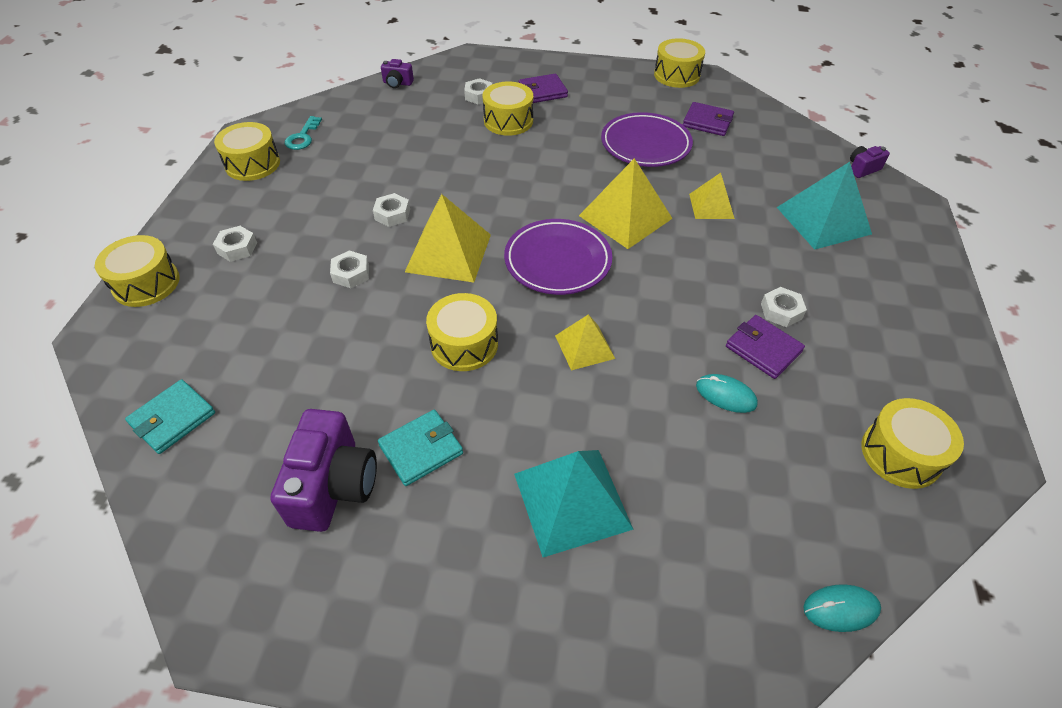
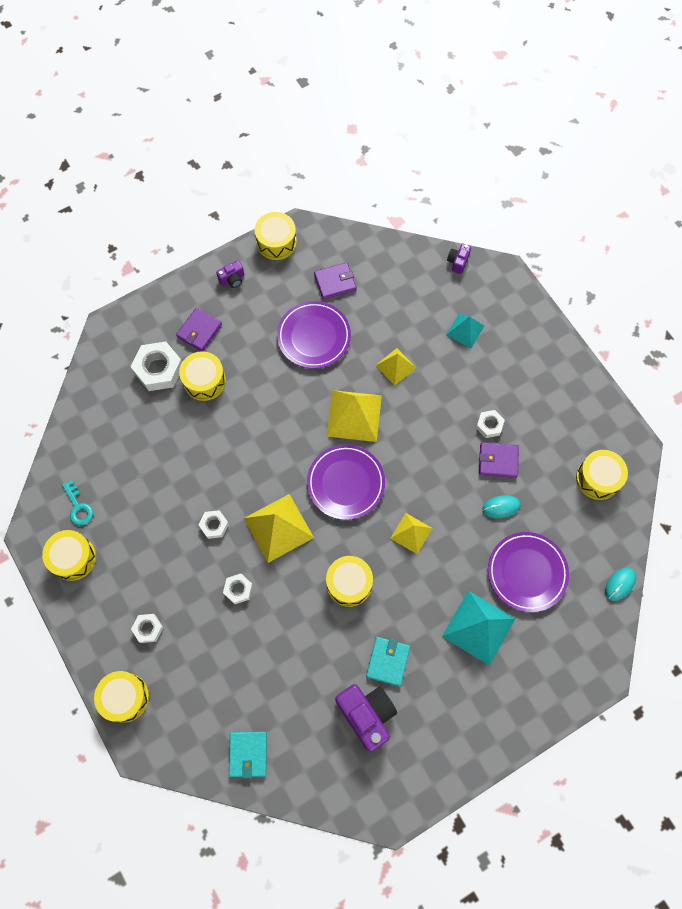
camera: 40 degrees left, 20 degrees up
purple camera [381,59,414,88] -> purple camera moved to [216,261,244,288]
white nut [464,78,492,104] -> white nut [131,341,182,391], size x1.80
turquoise pyramid [777,162,872,250] -> turquoise pyramid [446,313,484,348], size x0.59
none -> purple plate [488,532,569,612]

